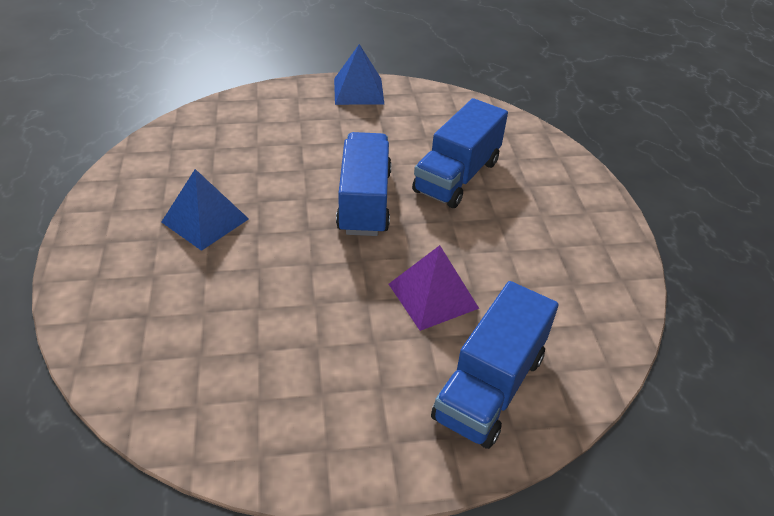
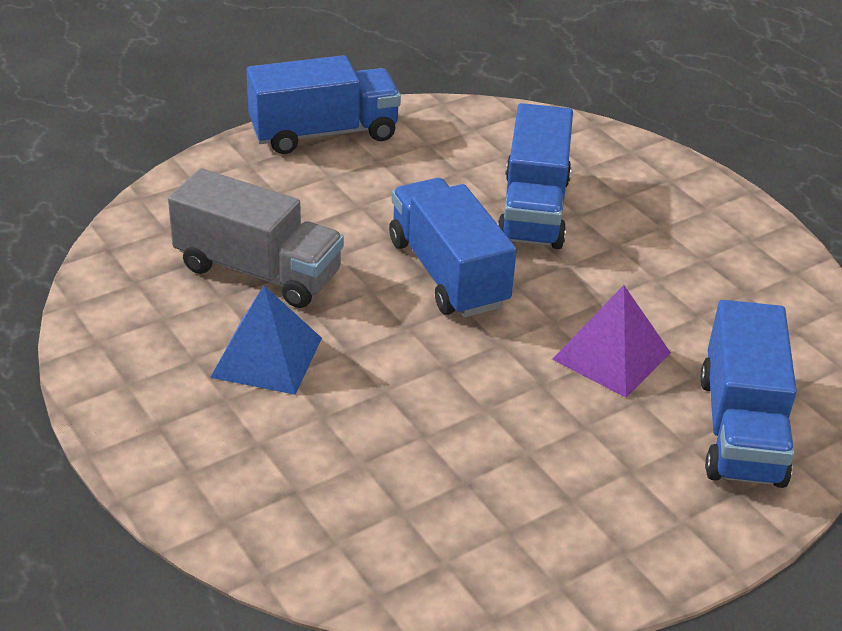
camera: 25 degrees left, 5 degrees down
blue pyramid [334,44,384,105] -> blue truck [246,55,401,154]
none -> grey truck [168,168,344,308]

